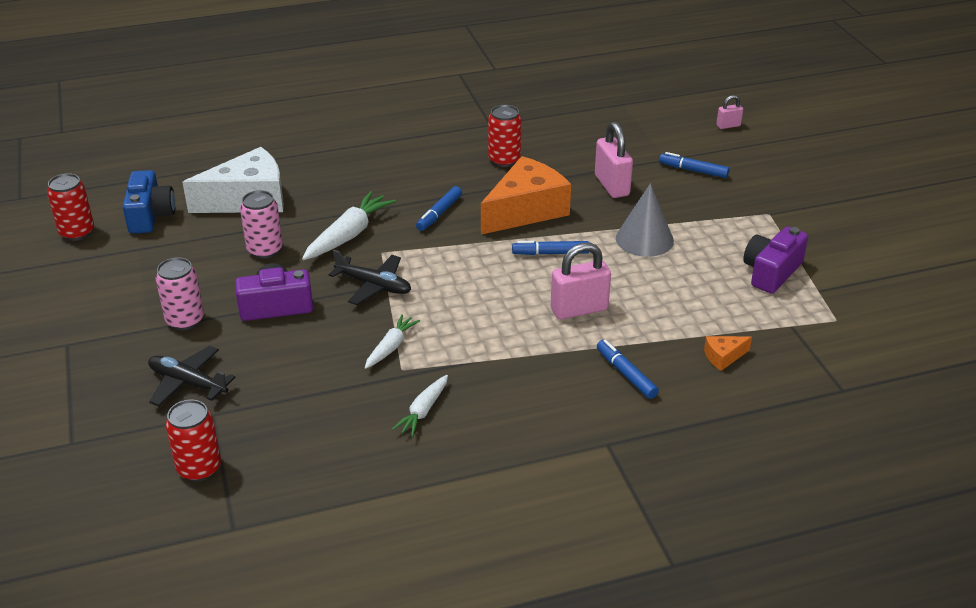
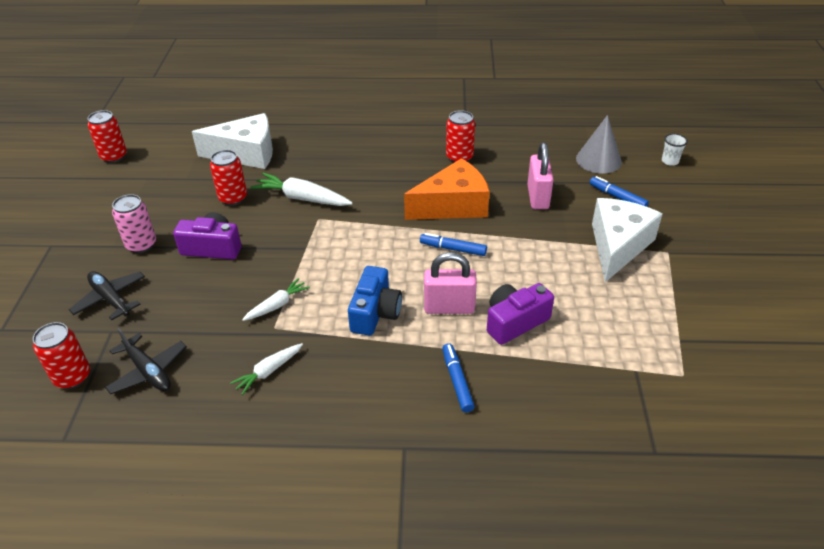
camera: 20 degrees right, 5 degrees up
blue camera [123,170,175,234] -> blue camera moved to [348,266,402,336]
pink can [240,190,283,259] -> red can [210,150,247,206]
white carrot [302,191,396,260] -> white carrot turned 120 degrees counterclockwise [250,173,353,206]
black plane [329,250,411,305] -> black plane moved to [105,328,187,394]
blue marker [416,186,462,231] -> none
grey cone [616,183,674,257] -> grey cone moved to [576,115,622,174]
orange cheese [704,336,752,371] -> none
pink padlock [716,95,743,129] -> white cup [662,133,688,166]
purple camera [743,227,808,294] -> purple camera moved to [487,283,554,345]
none -> white cheese [592,198,662,282]

